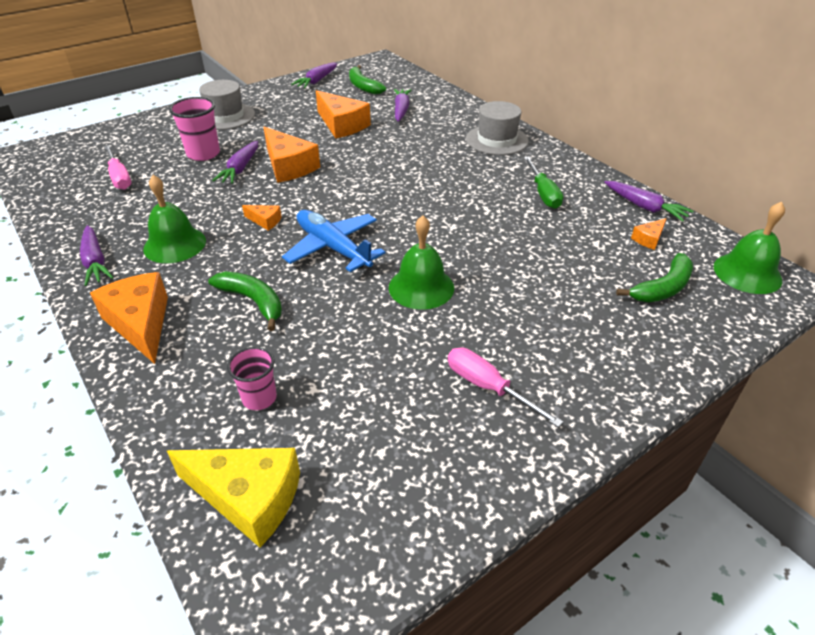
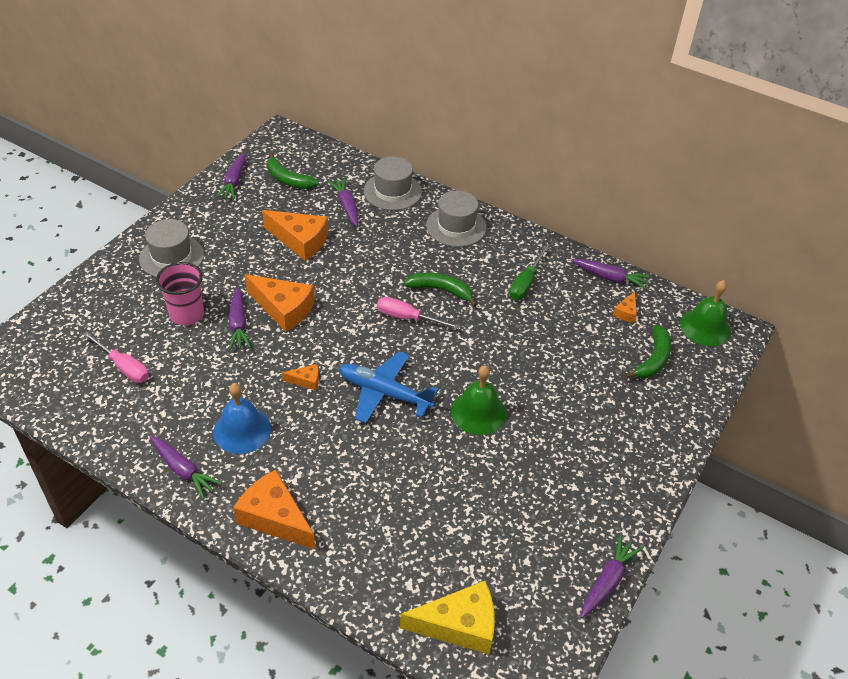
camera: 25 degrees left, 5 degrees up
green bell [143,175,206,263] -> blue bell [213,383,271,454]
green banana [208,272,282,331] -> green banana moved to [404,273,477,307]
pink cup [227,347,277,410] -> none
pink screwdriver [448,347,563,427] -> pink screwdriver moved to [377,297,460,330]
green screwdriver [524,157,563,209] -> green screwdriver turned 60 degrees clockwise [509,246,549,300]
none -> grey hat [364,156,422,211]
none -> purple carrot [581,535,643,618]

